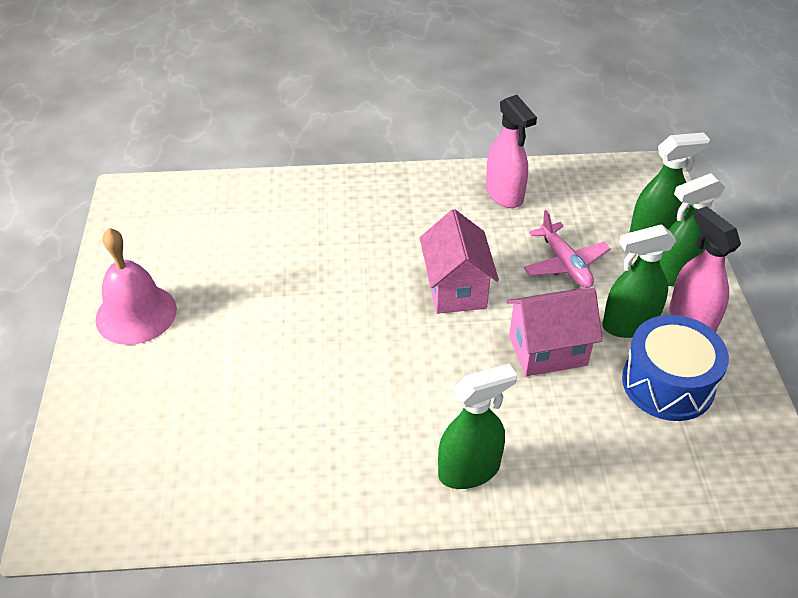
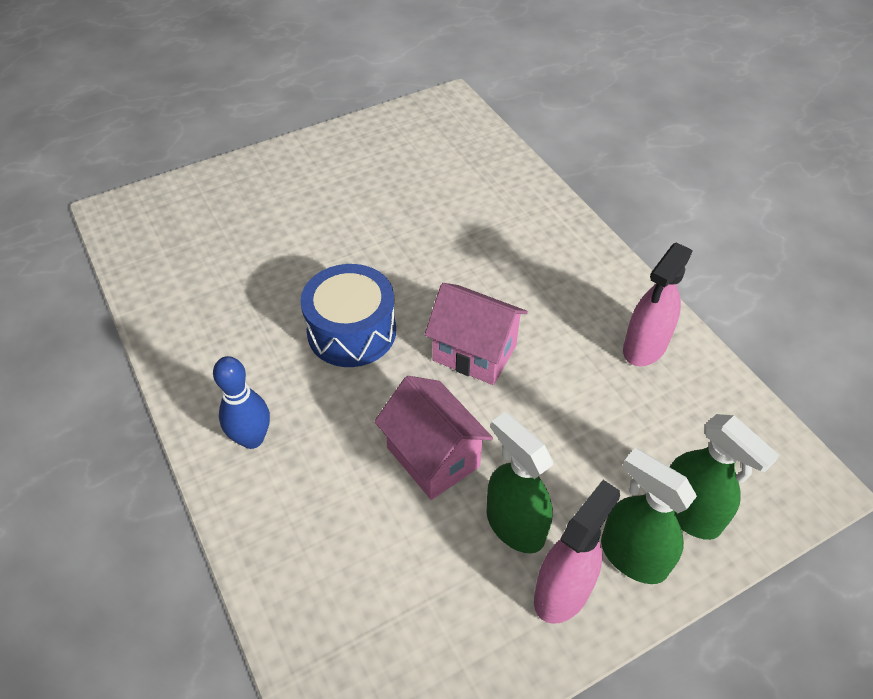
camera: 65 degrees right, 5 degrees up
pink bell [95,228,177,345] -> none
pink house [420,209,499,314] -> pink house turned 60 degrees clockwise [424,283,528,385]
green spray bottle [438,363,517,489] -> blue bowling pin [213,356,270,449]
pink plane [524,210,611,288] -> none
blue drum [622,315,729,421] -> blue drum moved to [300,264,396,367]

